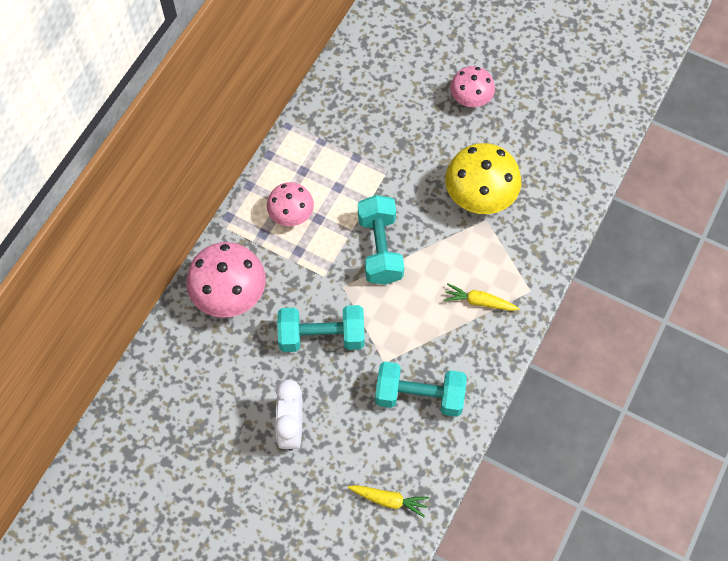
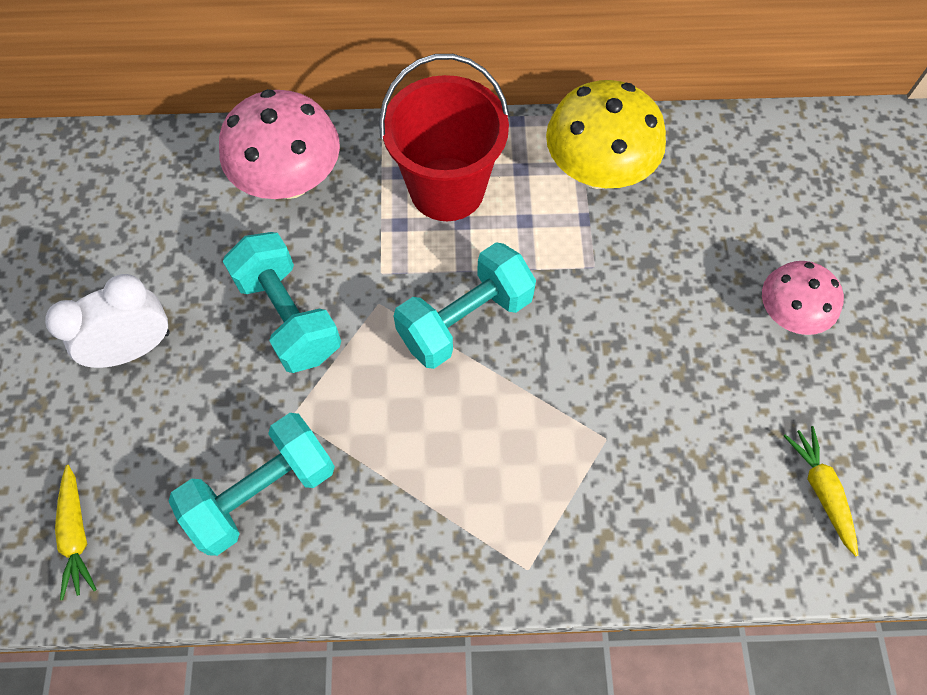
camera: 60 degrees right, 0 degrees up
pink mushroom [267,182,314,226] -> red bucket [379,54,510,221]
turquoise dumbbell [375,362,467,417] -> turquoise dumbbell turned 75 degrees clockwise [169,413,335,556]
yellow carrot [443,283,520,311] -> yellow carrot moved to [784,426,858,557]
yellow mushroom [445,143,521,214] -> yellow mushroom moved to [546,80,666,189]

